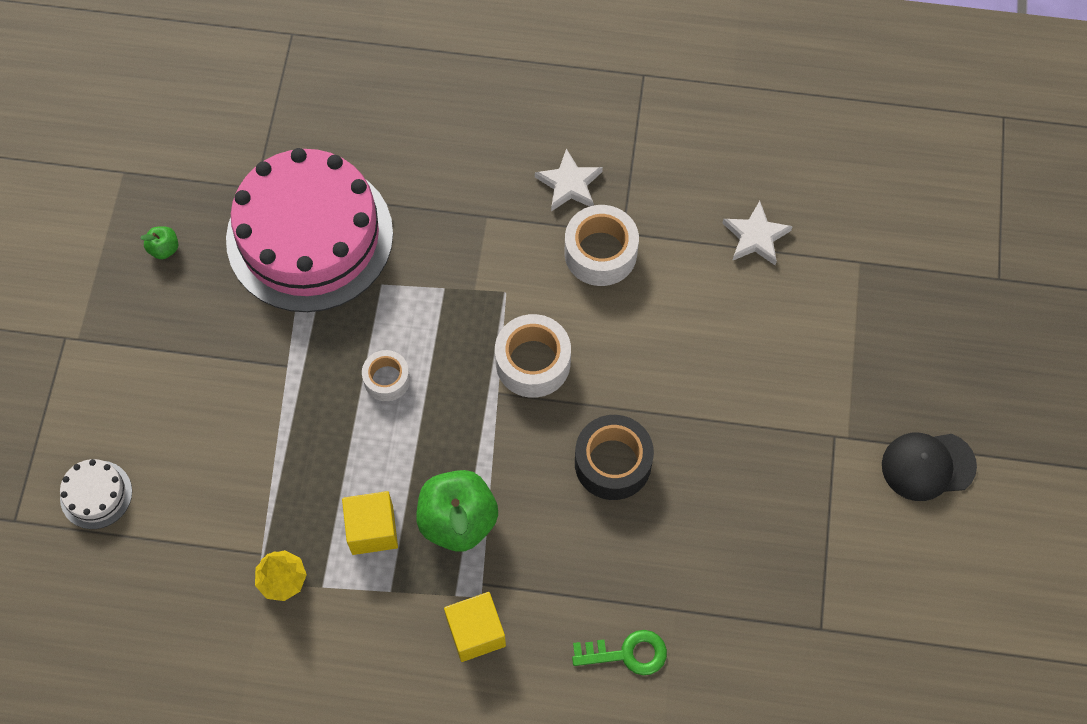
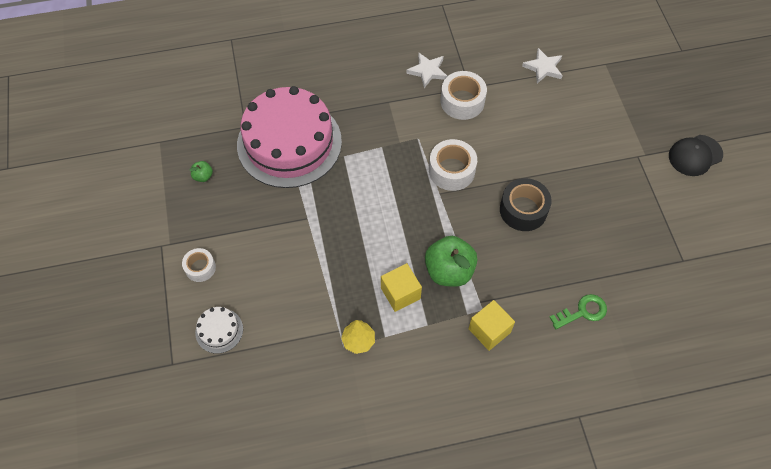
camera: 20 degrees left, 5 degrees down
white tape [362,350,410,401] -> white tape moved to [182,248,216,282]

